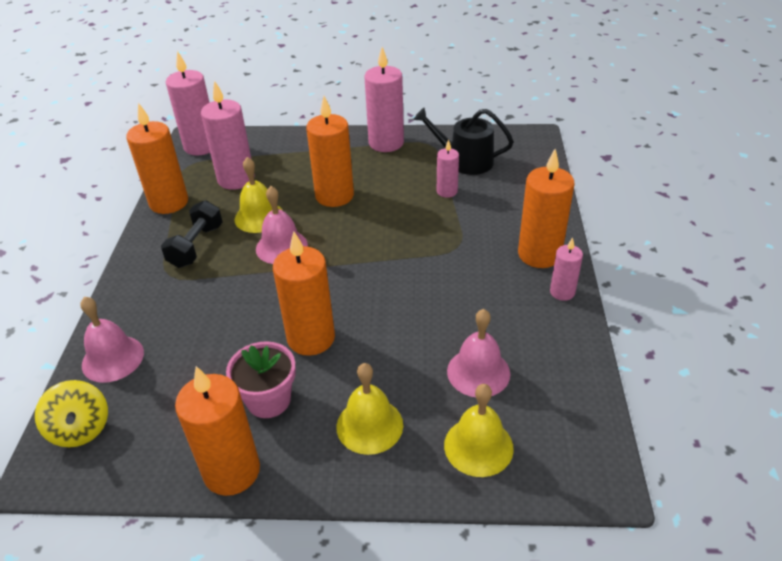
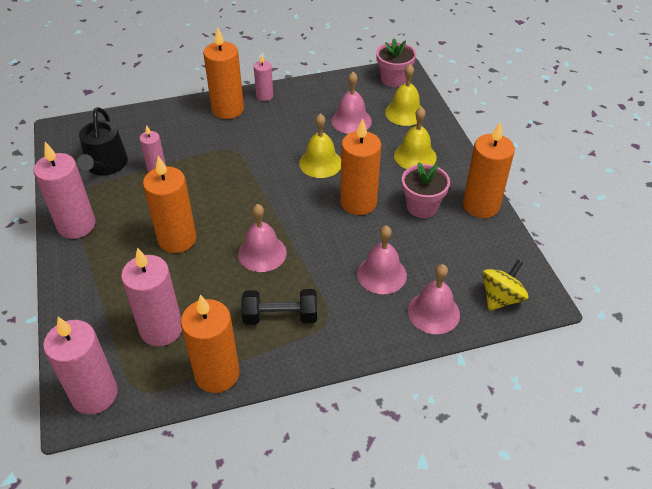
camera: 110 degrees left, 5 degrees up
yellow bell [235,157,283,233] -> yellow bell moved to [299,113,341,178]
none -> pink bell [357,225,407,294]
none -> pink flower pot [376,38,416,87]

